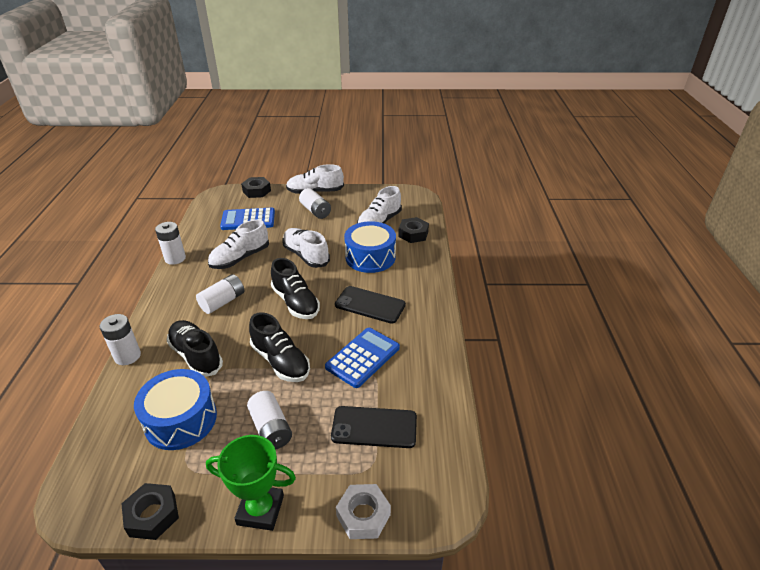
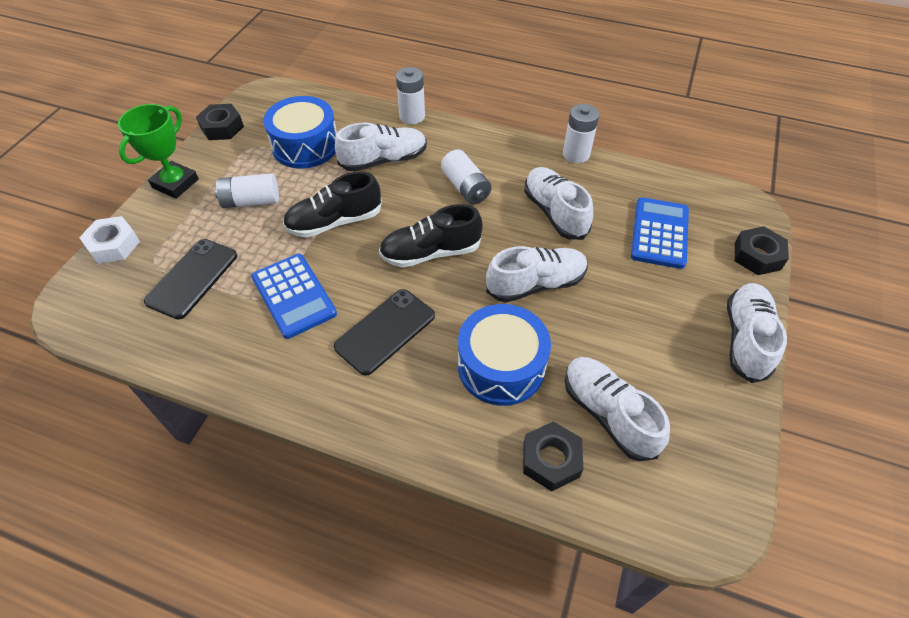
camera: 110 degrees right, 15 degrees up
black shoe [167,320,223,377] -> white shoe [335,123,427,172]
white battery [299,188,331,219] -> none

